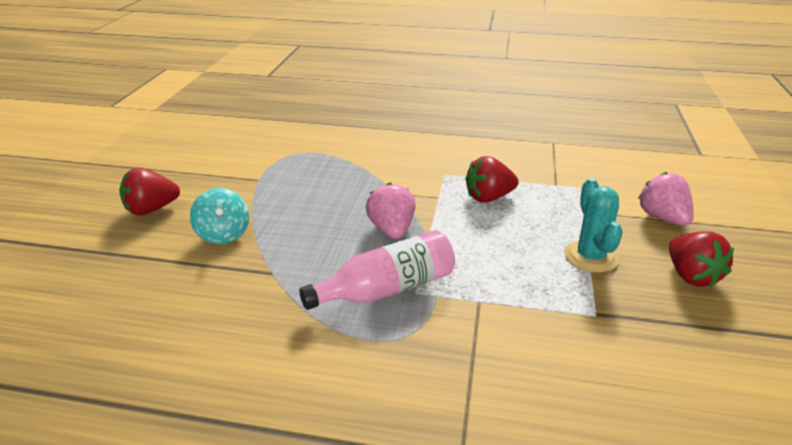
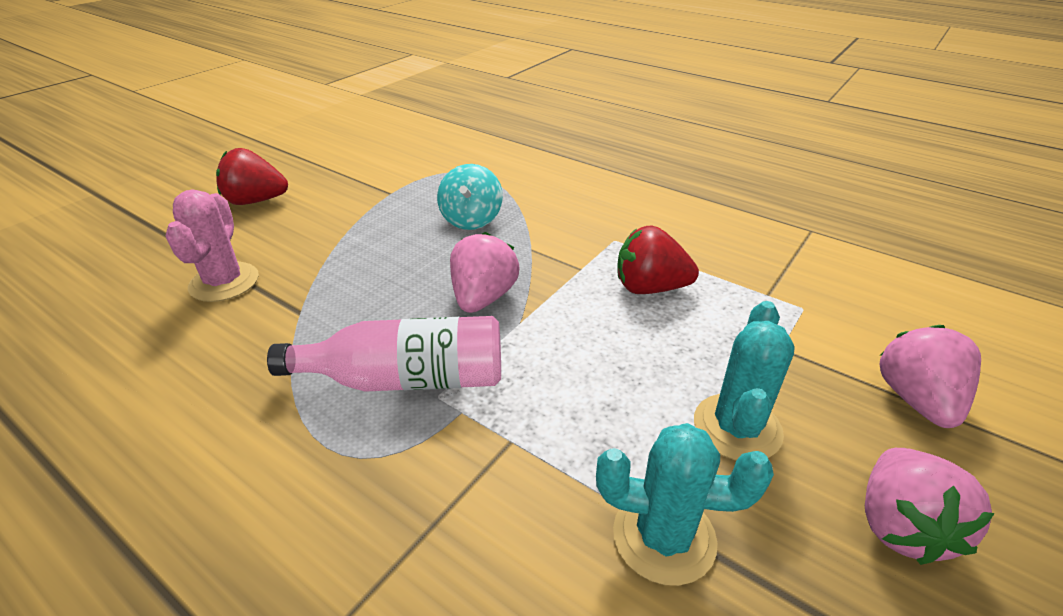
camera: 25 degrees right, 5 degrees up
turquoise spinning top [190,188,249,244] -> turquoise spinning top moved to [437,164,503,230]
red strawberry [669,231,734,288] -> pink strawberry [865,448,995,565]
none -> pink cactus [166,189,259,302]
none -> turquoise cactus [596,423,774,586]

